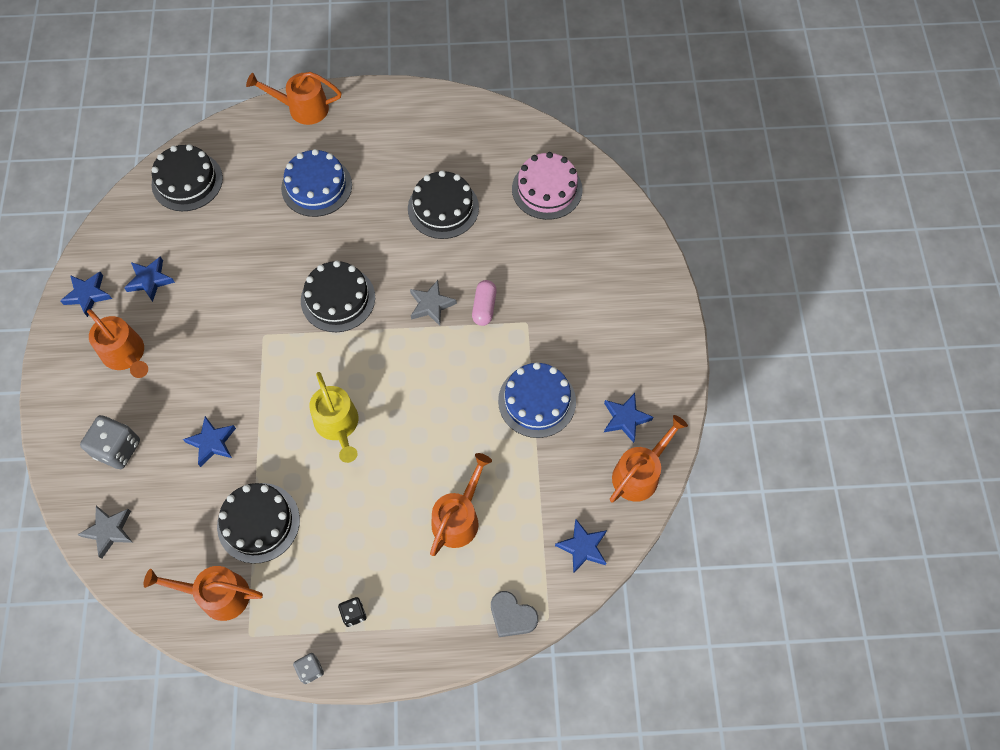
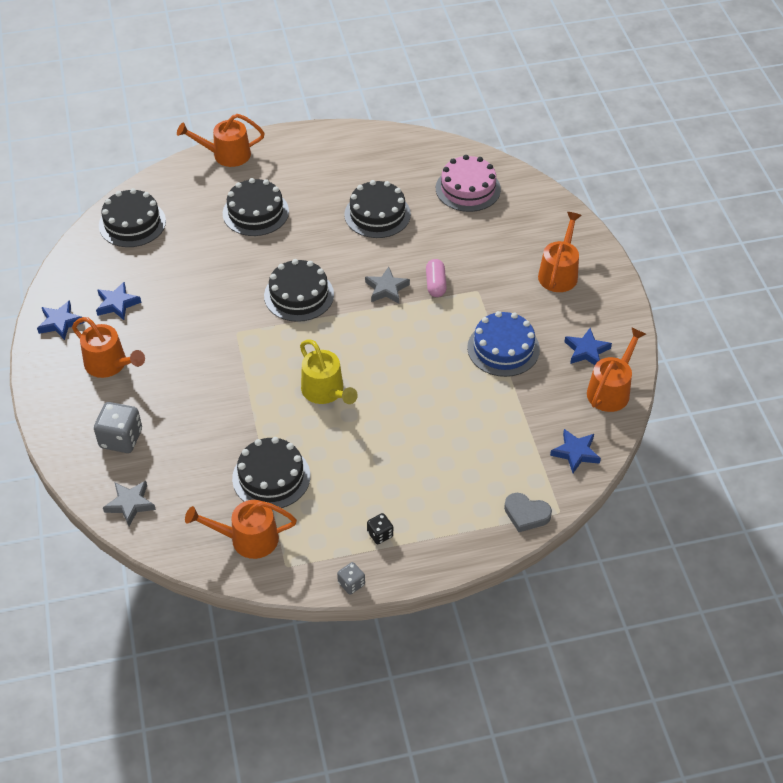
camera: 10 degrees left, 15 degrees down
blue star [183,416,236,467] -> none
blue cake [281,149,352,217] -> black cake [223,178,289,236]
orange watering can [430,453,492,556] -> orange watering can moved to [538,212,582,292]

